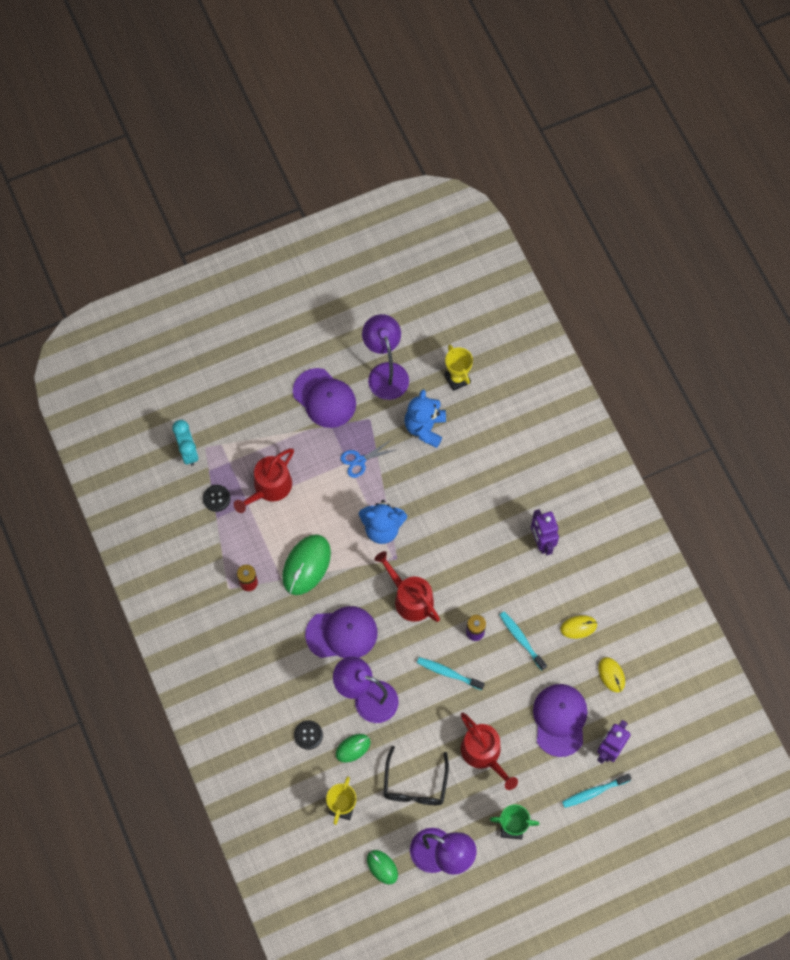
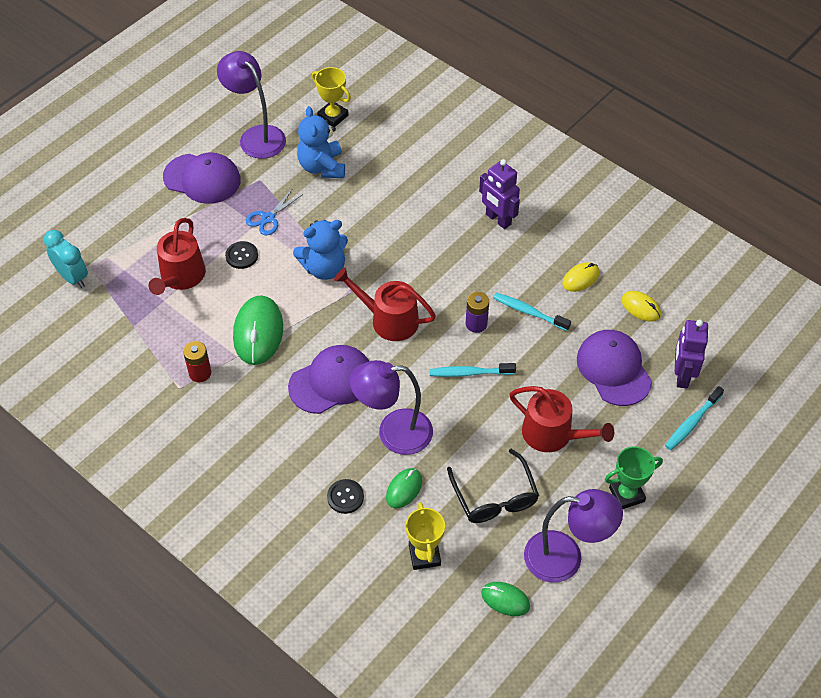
camera: 25 degrees left, 15 degrees down
black button [203,485,231,512] -> black button moved to [225,241,258,269]

